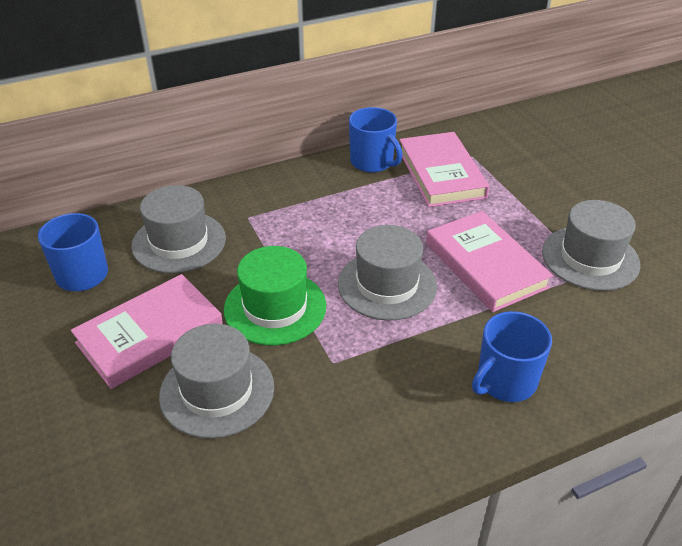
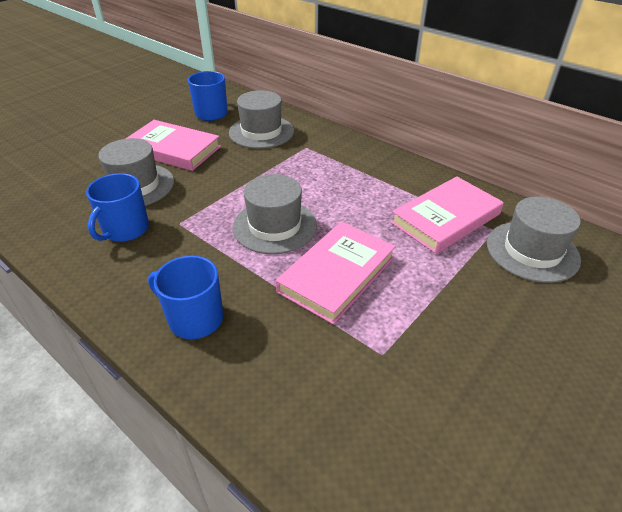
camera: 65 degrees right, 0 degrees up
green hat [224,246,326,345] -> none
blue mug [349,107,402,173] -> blue mug moved to [86,173,149,242]
grey hat [542,200,640,291] -> grey hat moved to [487,197,581,283]

